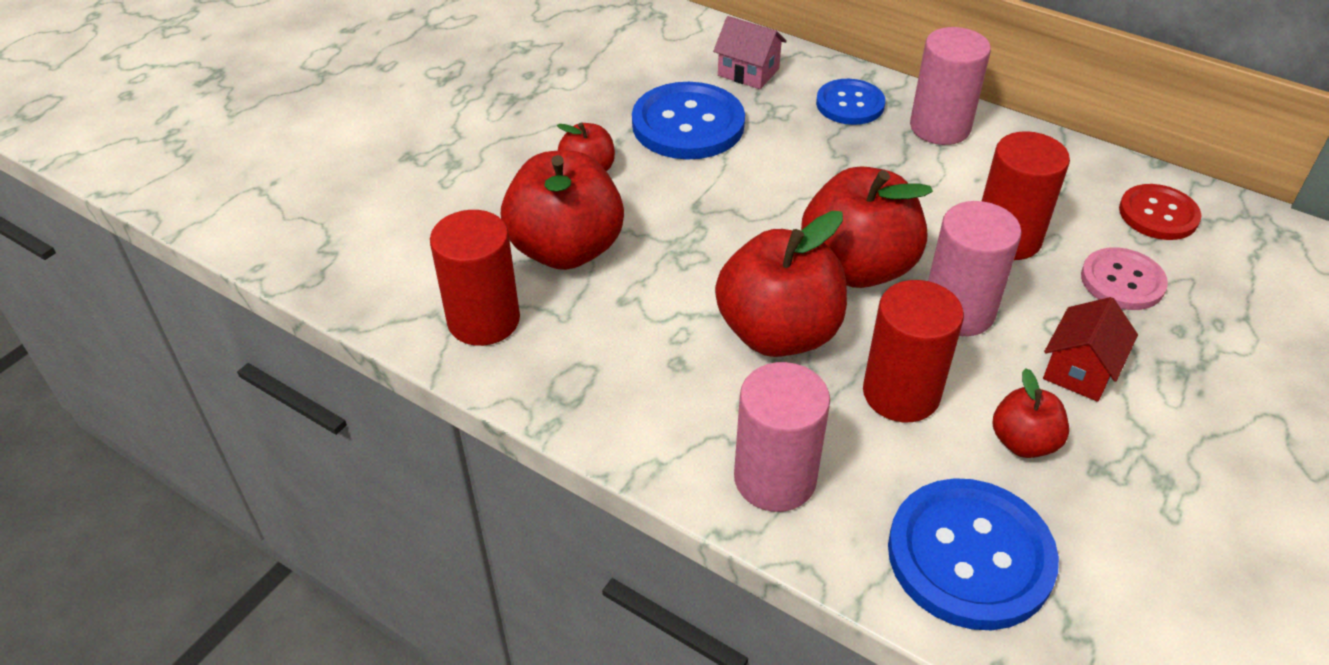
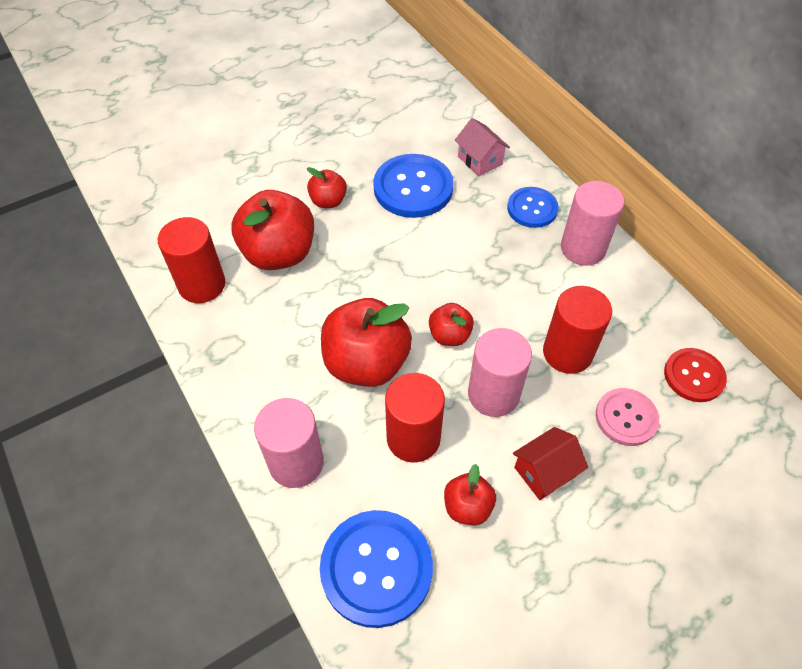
camera: 25 degrees right, 10 degrees up
red apple [801,166,933,288] -> red apple [429,303,474,346], size x0.52

